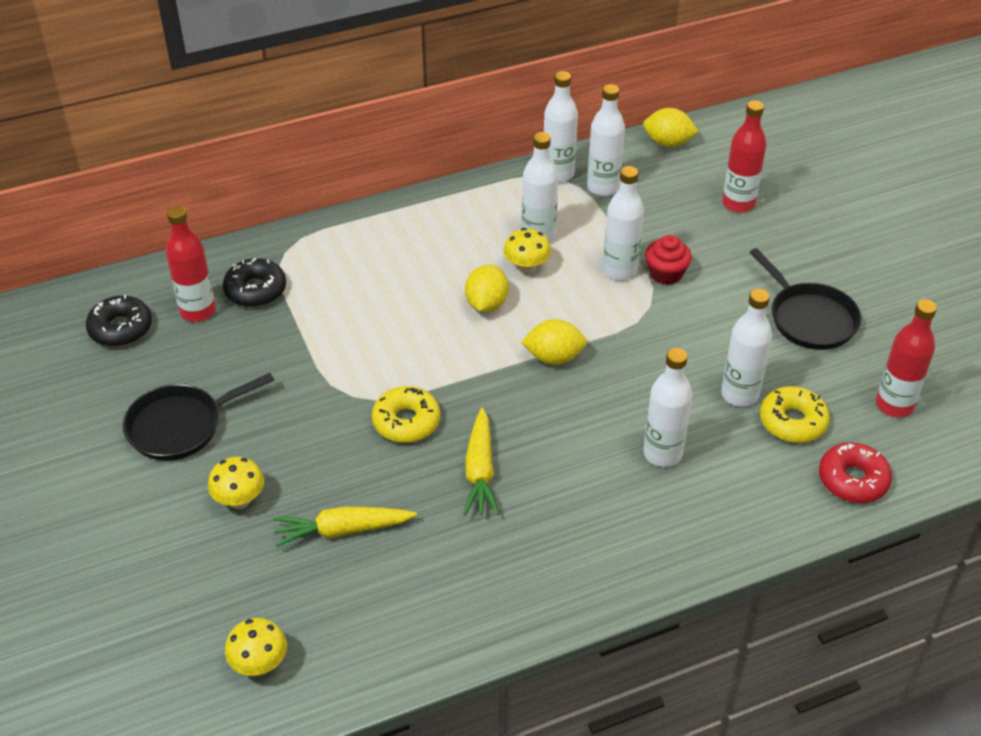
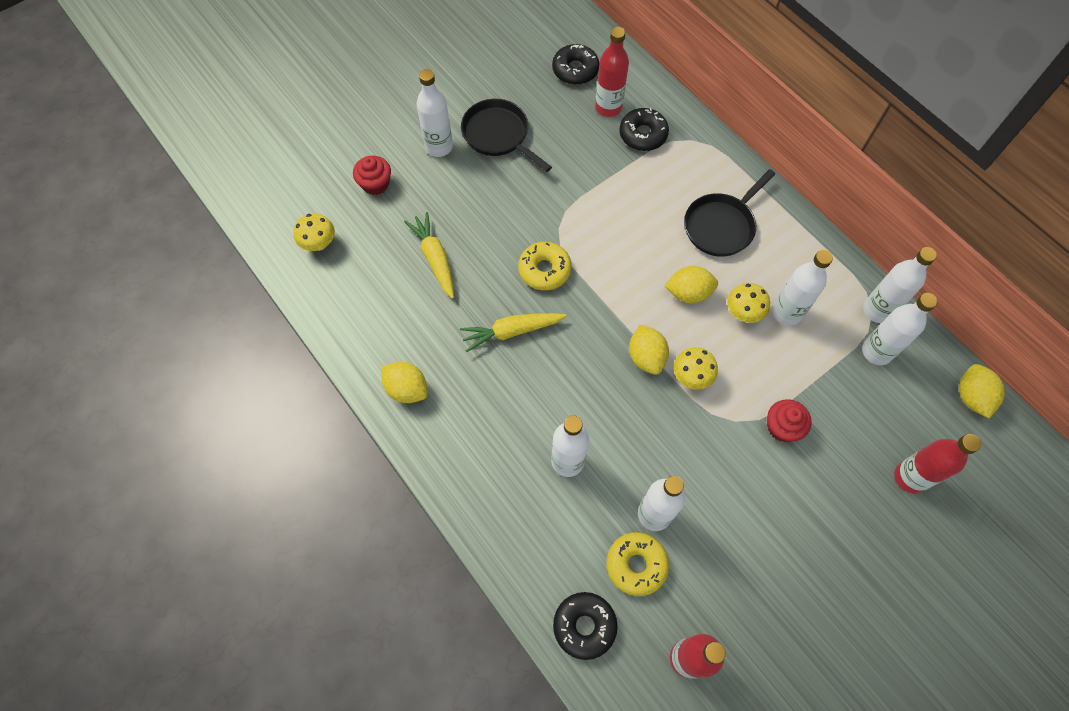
camera: 75 degrees right, 20 degrees up
yellow mushroom [208,457,264,509] -> yellow mushroom moved to [674,347,718,390]
white bottle [603,166,644,281] -> white bottle moved to [417,69,453,157]
black pan [749,248,861,350] -> black pan moved to [684,169,775,257]
red donut [819,442,892,503] -> black donut [553,592,618,660]
none -> red cupcake [353,156,391,195]
none -> yellow lemon [381,362,428,403]

